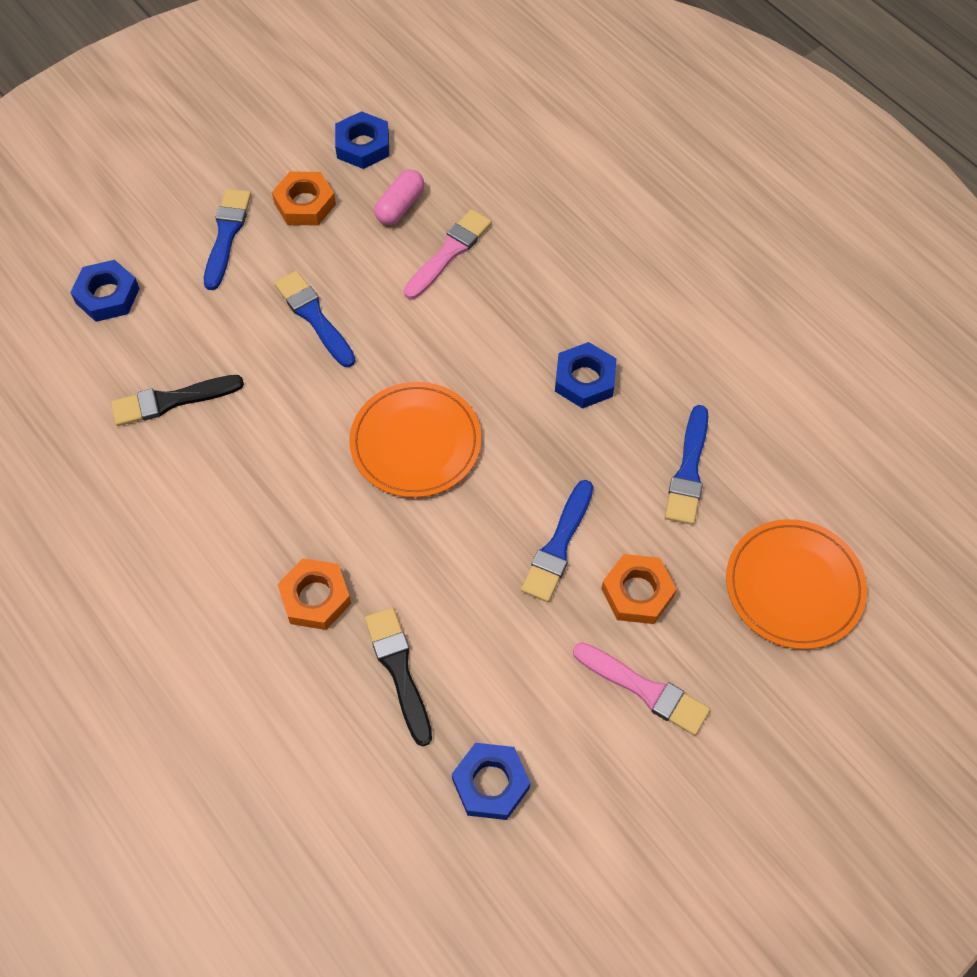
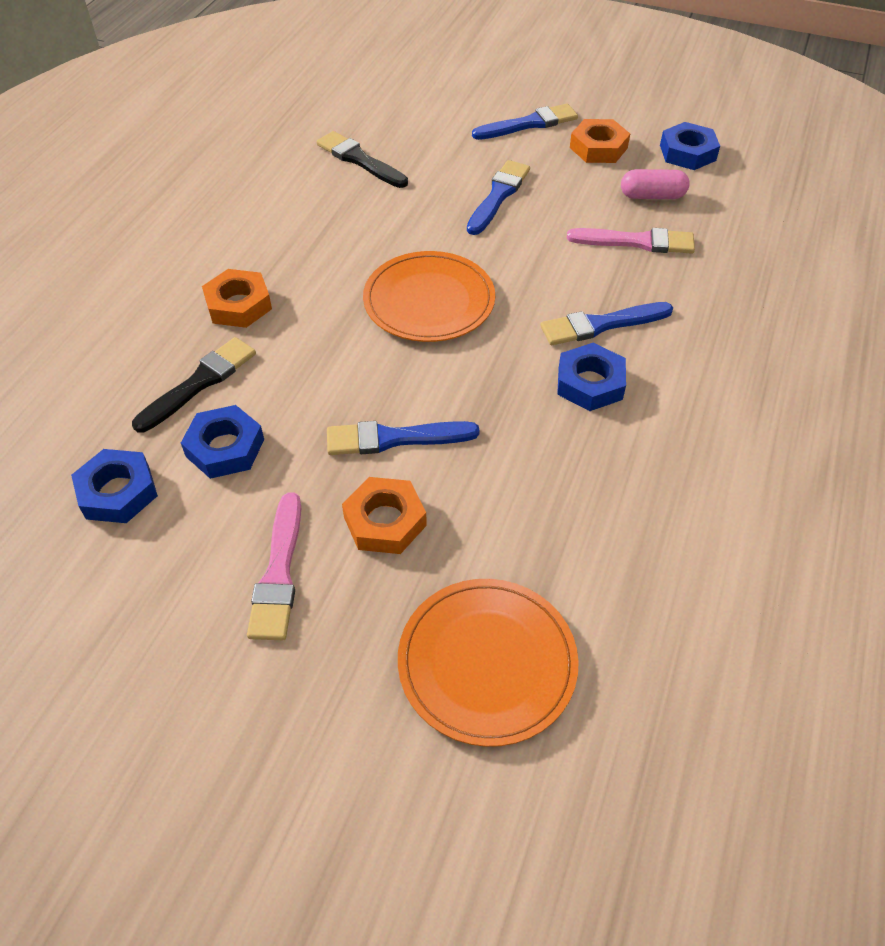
camera: 60 degrees right, 10 degrees down
blue nut [70,260,140,322] -> blue nut moved to [181,405,264,479]
blue brush [665,405,708,525] -> blue brush moved to [540,302,673,345]

